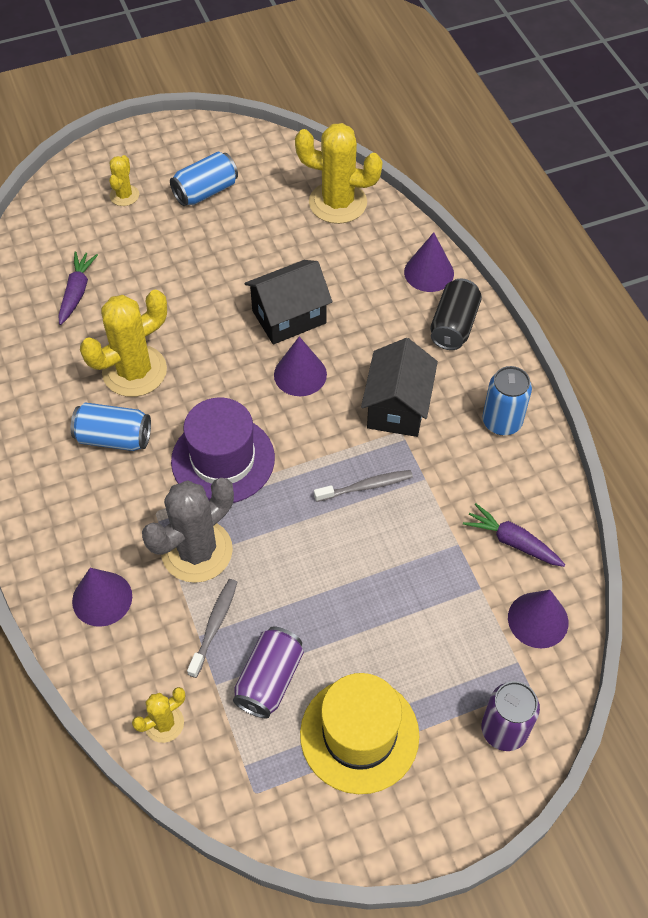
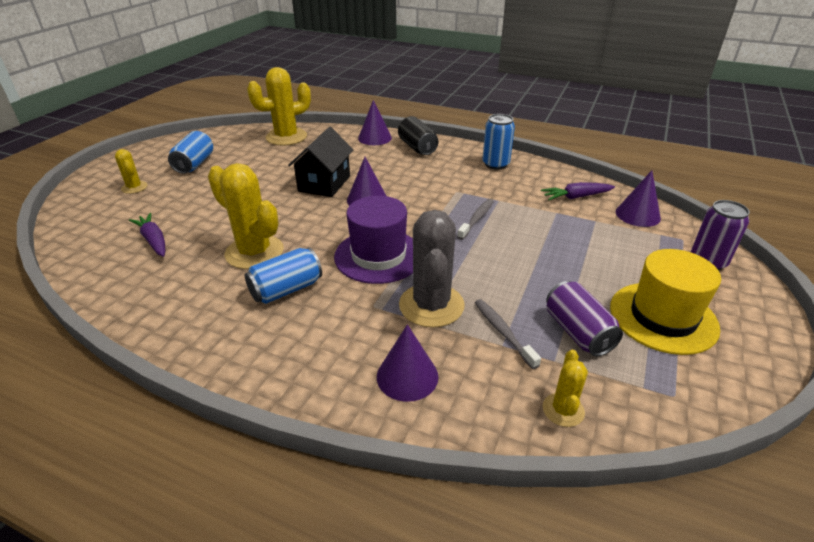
camera: 45 degrees left, 20 degrees down
yellow cactus [80,290,167,397] -> yellow cactus turned 60 degrees counterclockwise [208,163,284,269]
black house [361,338,438,437] -> none

